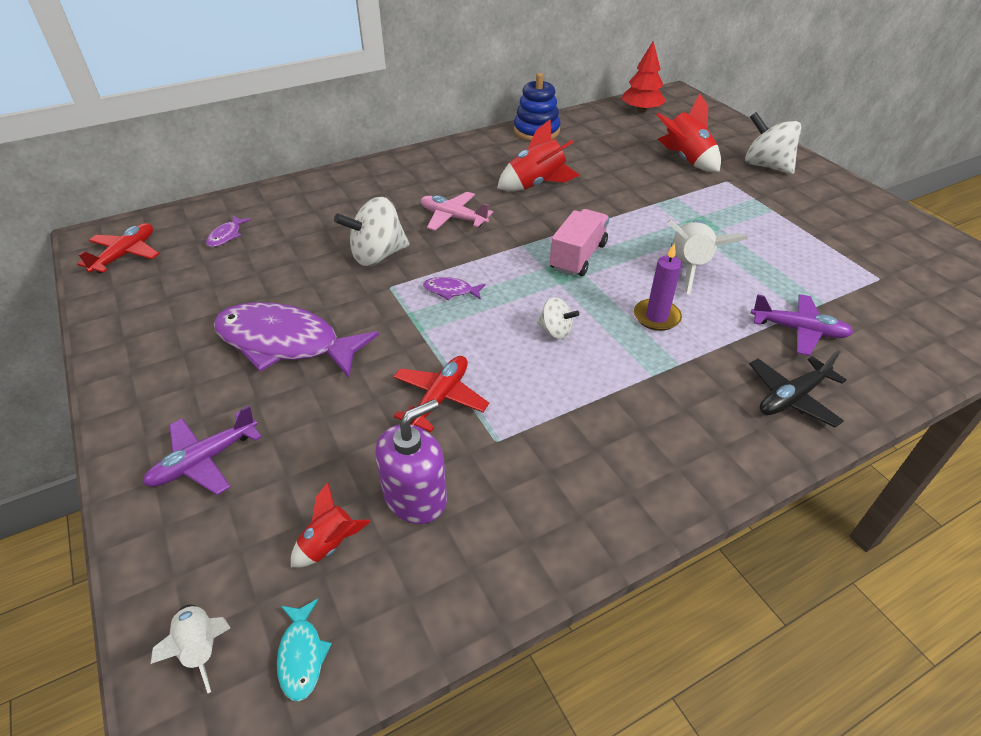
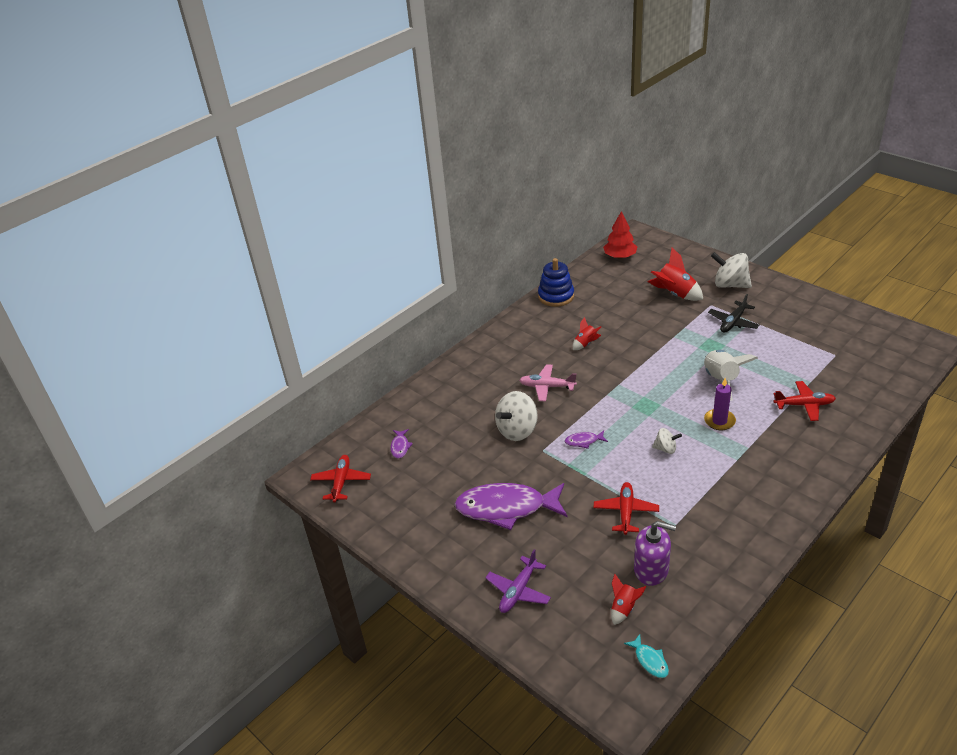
camera: 15 degrees left, 5 degrees down
white rocket [151,605,230,693] -> none
purple soap dispenser [375,399,447,524] -> purple soap dispenser turned 75 degrees clockwise [634,521,676,586]
red rocket [497,120,580,191] -> red rocket [573,317,601,350], size x0.57
pink truck [550,209,609,276] -> none
black plane [750,350,847,427] -> black plane moved to [708,294,760,333]
purple plane [751,294,854,356] -> red plane [773,381,836,421]

